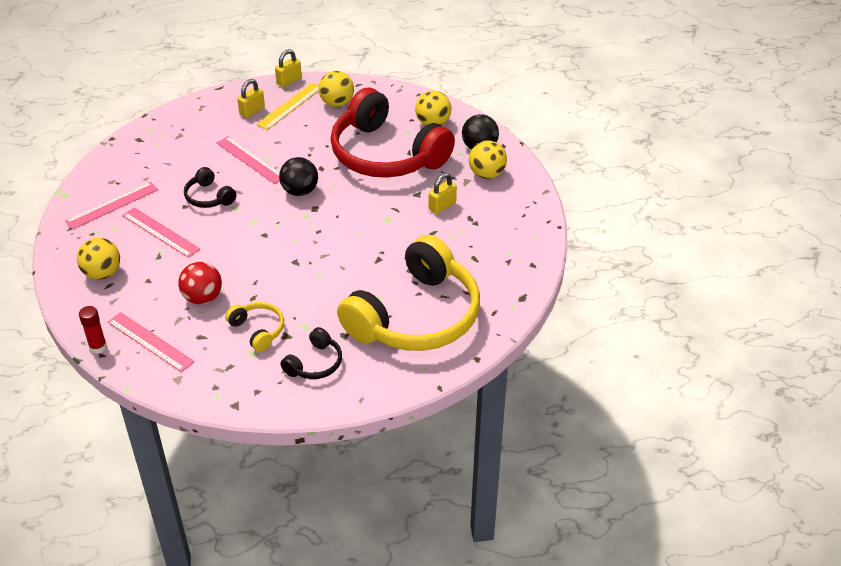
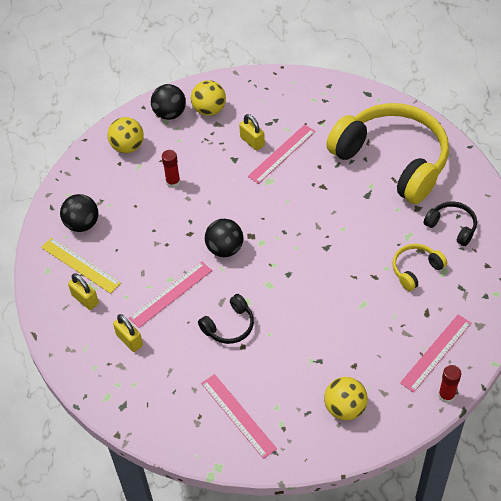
camera: 85 degrees left, 10 degrees up
pink ruler [122,207,200,258] -> pink ruler moved to [248,124,315,184]
red ball [178,262,222,304] -> none
yellow padlock [275,49,302,87] -> yellow padlock moved to [113,314,143,352]
yellow ball [319,71,354,107] -> black ball [60,194,98,232]
red headphones [330,88,455,178] -> red glue stick [162,150,180,188]

